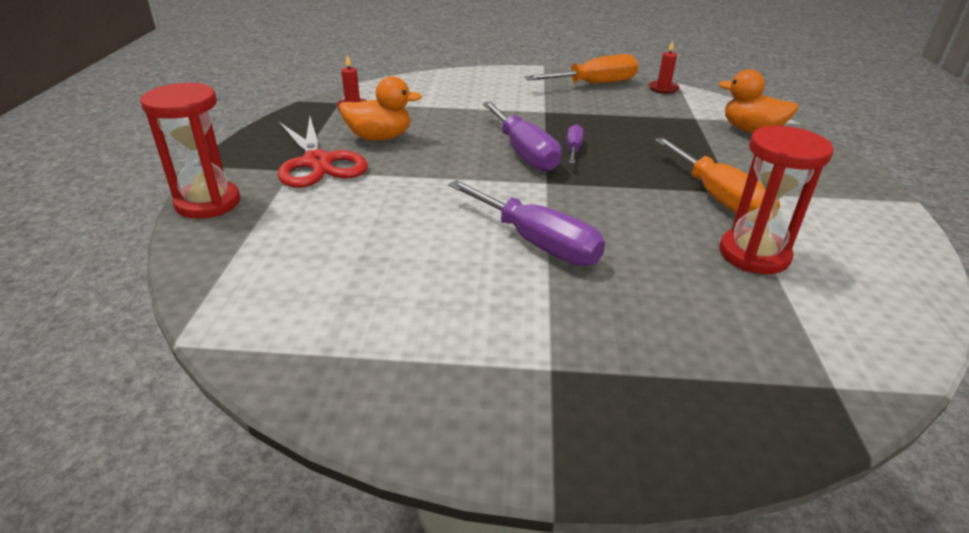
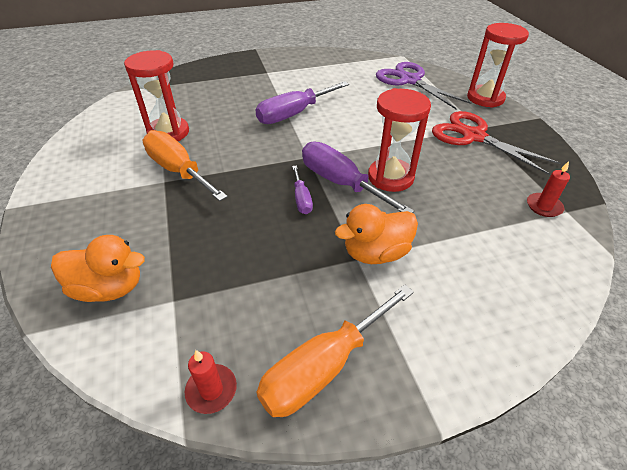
camera: 160 degrees right, 10 degrees up
orange duck [339,76,422,141] -> orange duck moved to [335,204,418,264]
purple screwdriver [448,180,605,266] -> purple screwdriver turned 60 degrees counterclockwise [255,81,349,124]
none -> red hourglass [368,88,431,192]
none -> purple scissors [376,62,472,109]

